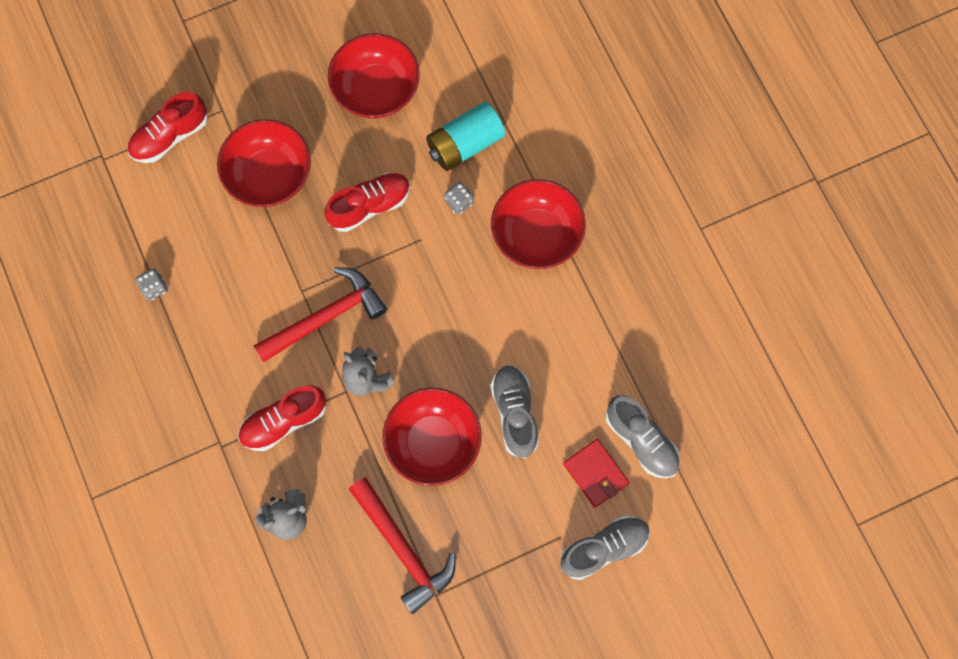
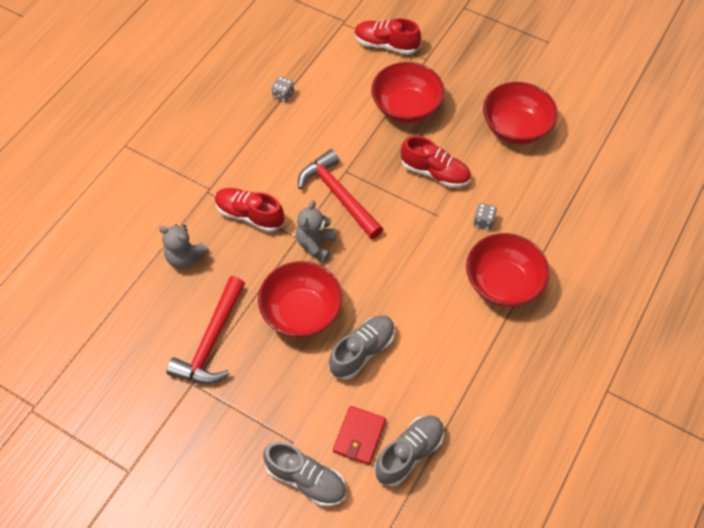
camera: 55 degrees right, 15 degrees down
red hammer [254,267,387,362] -> red hammer turned 150 degrees counterclockwise [298,149,383,239]
turquoise battery [426,102,505,171] -> none
grey shoe [605,395,680,479] -> grey shoe turned 150 degrees counterclockwise [374,416,444,487]

